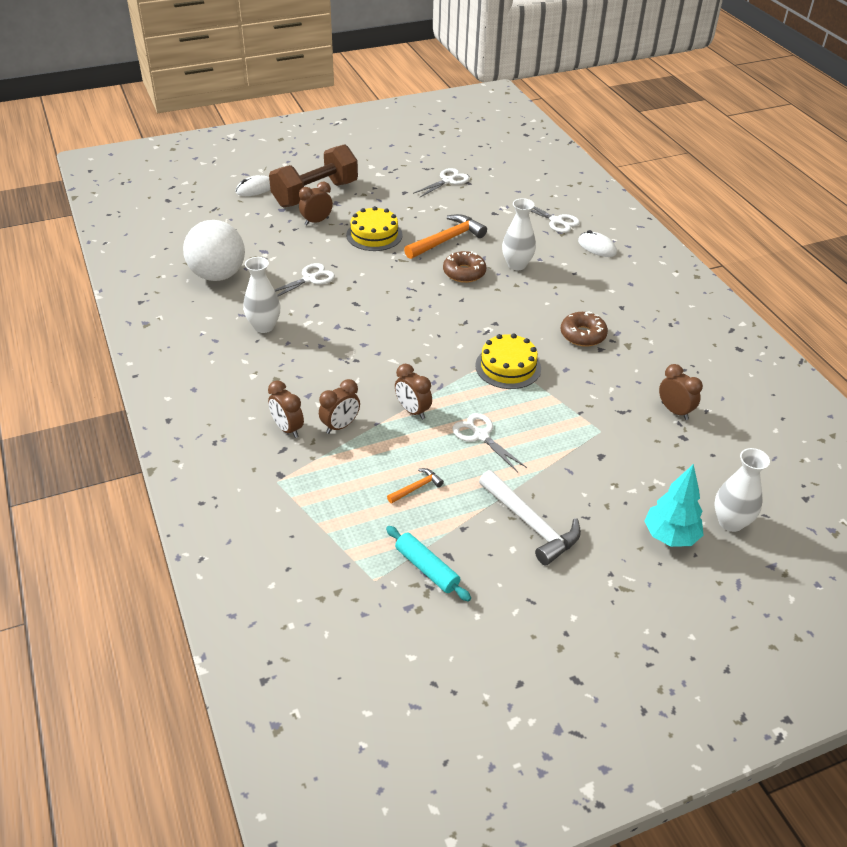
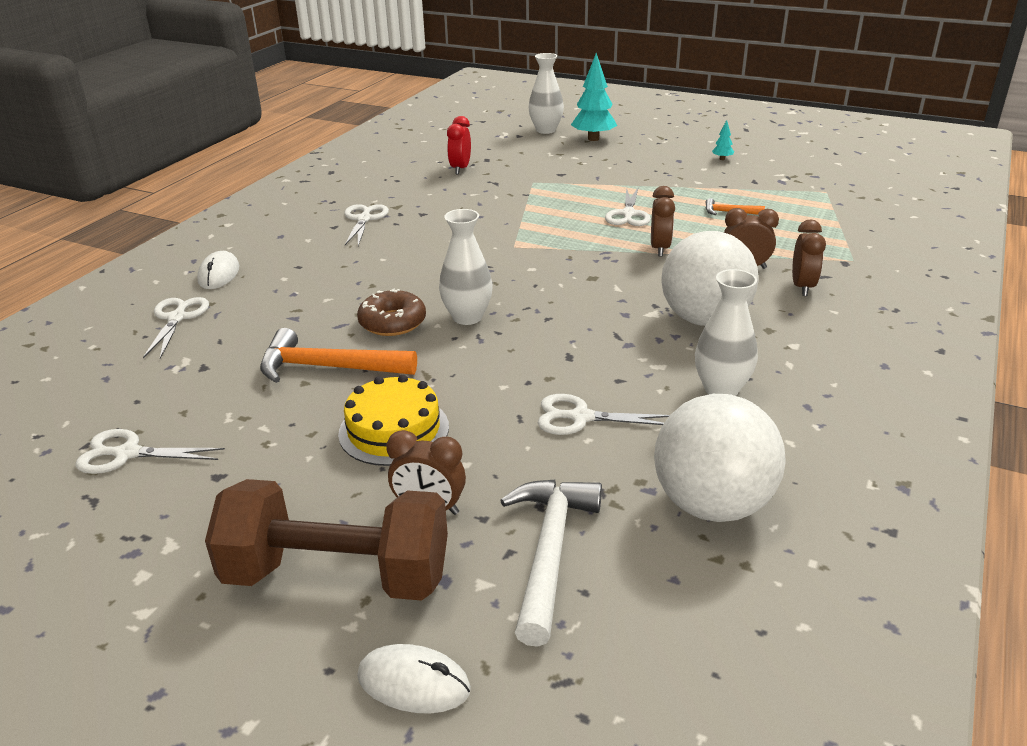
camera: 130 degrees left, 10 degrees down
turquoise rolling pin [386,526,471,601] -> none
yellow cake [475,333,541,389] -> none
white hammer [479,470,581,566] -> white hammer moved to [500,480,602,647]
white vase [502,198,536,270] -> white vase moved to [439,209,493,325]
brown donut [561,311,608,347] -> none
brown clock [659,364,703,420] -> red clock [447,116,471,174]
none -> white scissors [344,204,389,246]
none -> white ball [661,231,759,326]
none -> turquoise tree [712,120,734,160]

